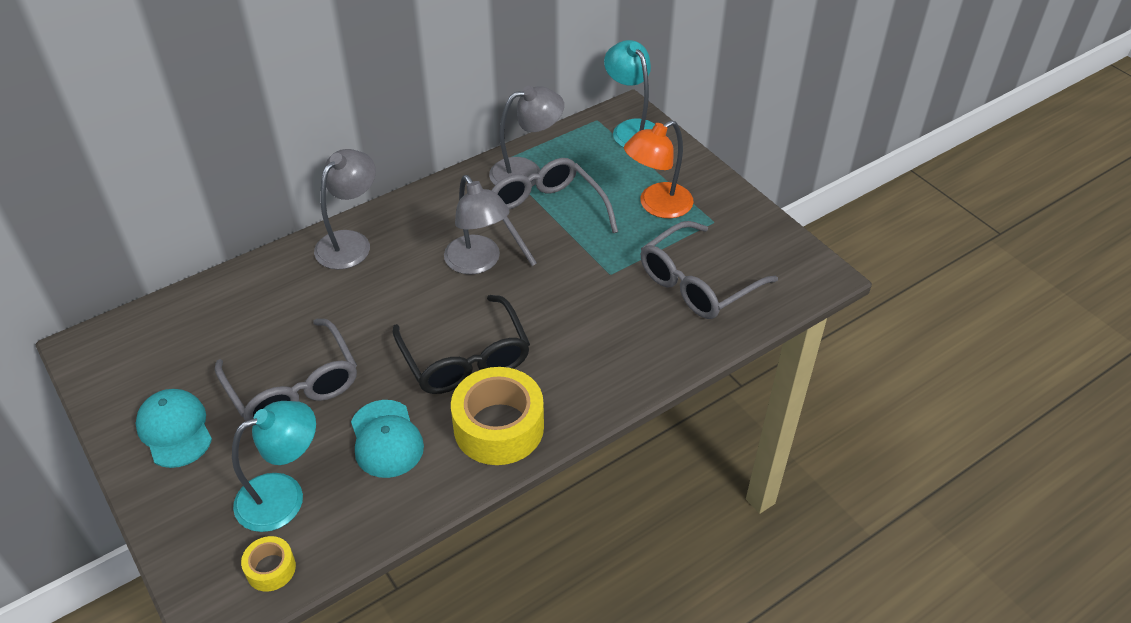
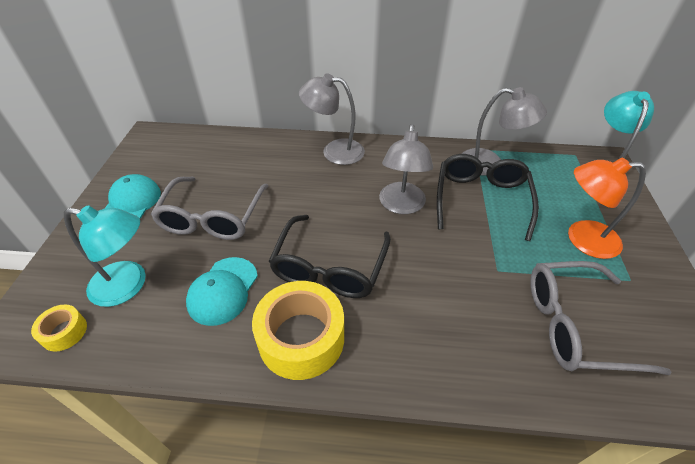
camera: 40 degrees right, 0 degrees up
grey lamp [314,149,376,270] -> grey lamp turned 150 degrees counterclockwise [299,73,365,165]
grey glasses [492,158,618,266] -> black glasses [437,154,539,241]

